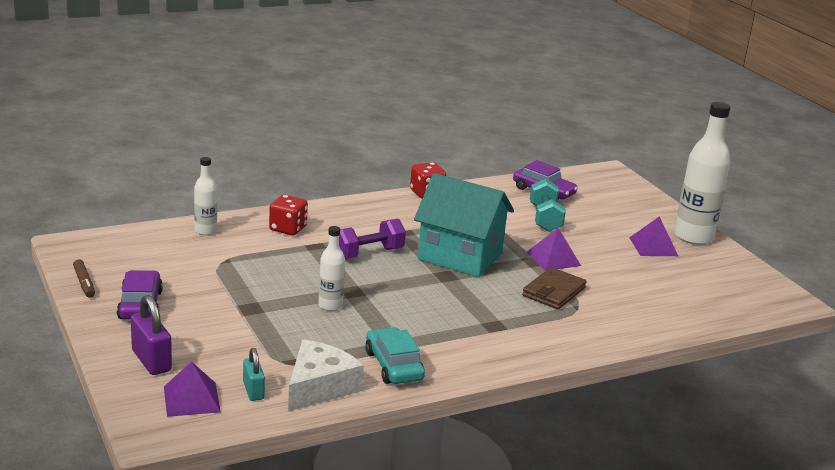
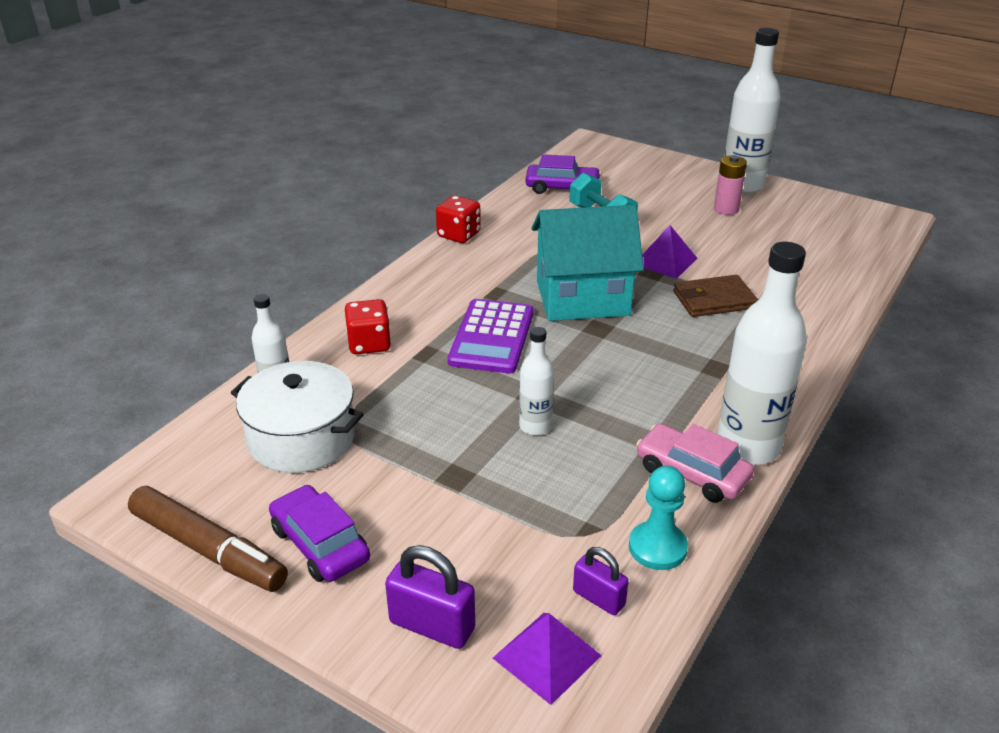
camera: 30 degrees left, 10 degrees up
brown marker [73,259,95,298] -> brown marker [128,486,288,592], size x1.96
turquoise padlock [243,348,265,401] -> purple padlock [573,547,629,615]
white cheese [288,340,364,411] -> turquoise pawn [629,466,688,570]
purple dumbbell [339,218,406,259] -> purple calculator [448,299,534,374]
turquoise car [365,327,425,384] -> pink car [636,424,754,503]
brown wallet [522,267,587,309] -> brown wallet turned 75 degrees clockwise [674,275,758,317]
purple pyramid [629,216,678,256] -> pink battery [714,155,747,215]
none -> white pot [231,361,364,473]
none -> white bottle [717,242,807,465]

